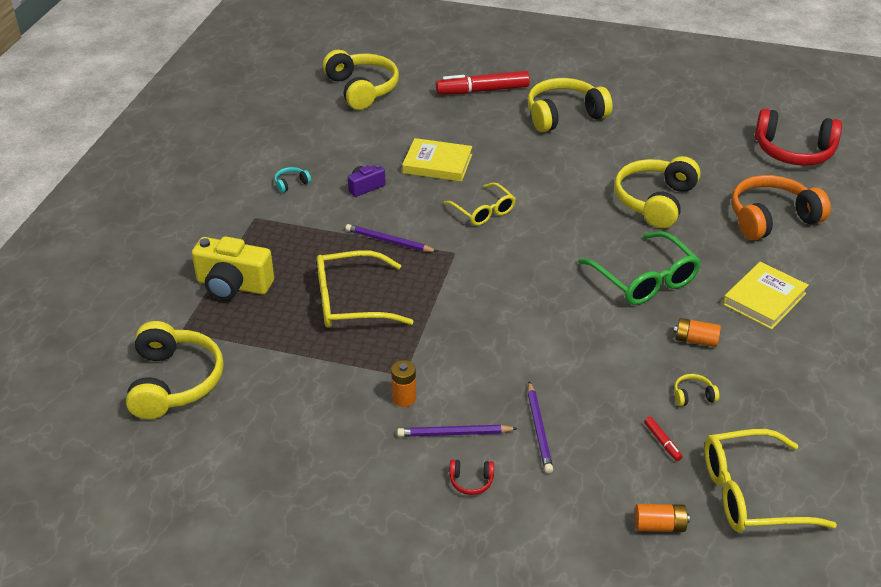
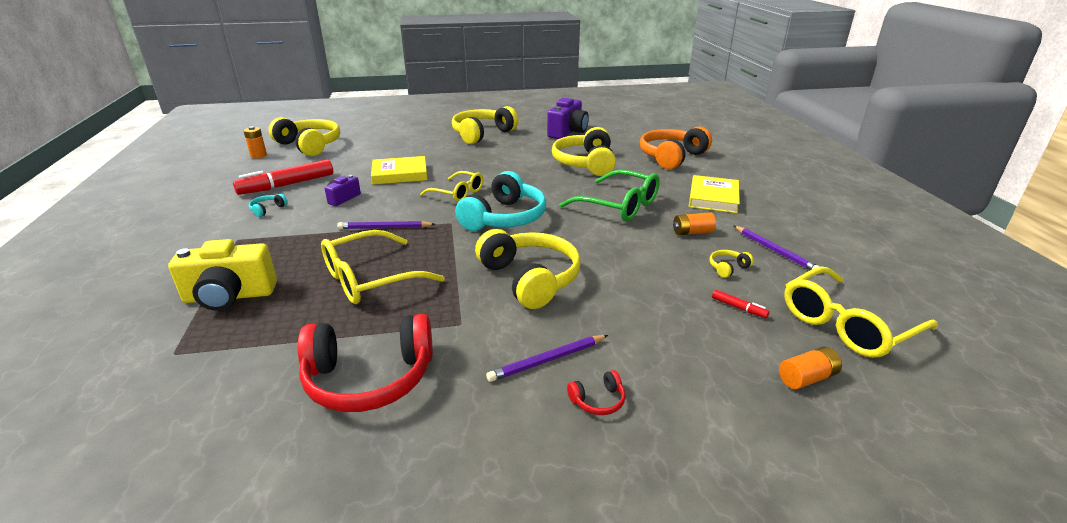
camera: 25 degrees left, 10 degrees down
yellow headphones [126,321,224,419] -> yellow headphones moved to [475,229,581,309]
orange battery [391,360,416,407] -> orange battery moved to [243,126,267,159]
red marker [436,71,530,94] -> red marker moved to [233,160,333,195]
purple pencil [528,381,553,473] -> purple pencil moved to [734,226,820,270]
red headphones [755,109,842,166] -> red headphones moved to [298,314,433,412]
none -> turquoise headphones [455,171,546,231]
none -> purple camera [547,98,589,139]

